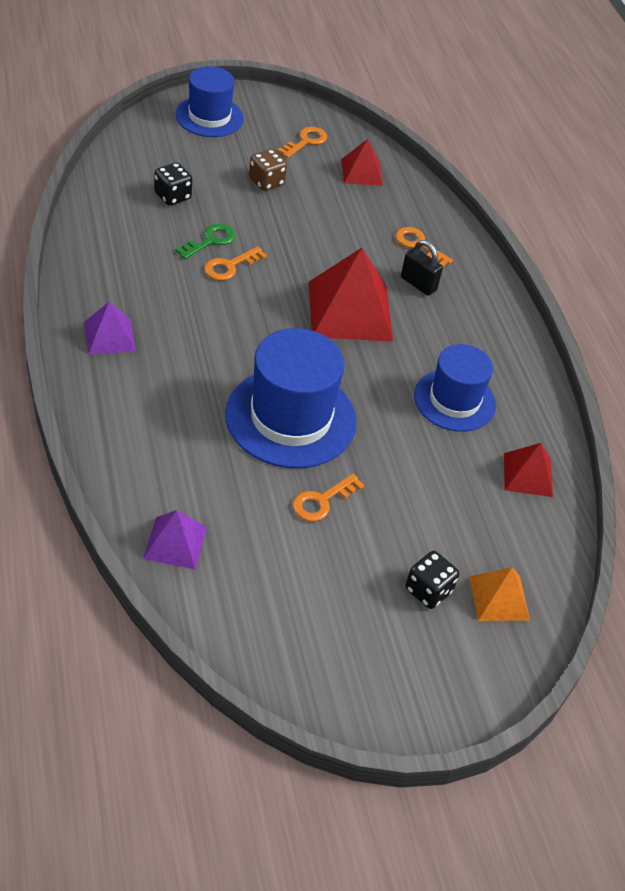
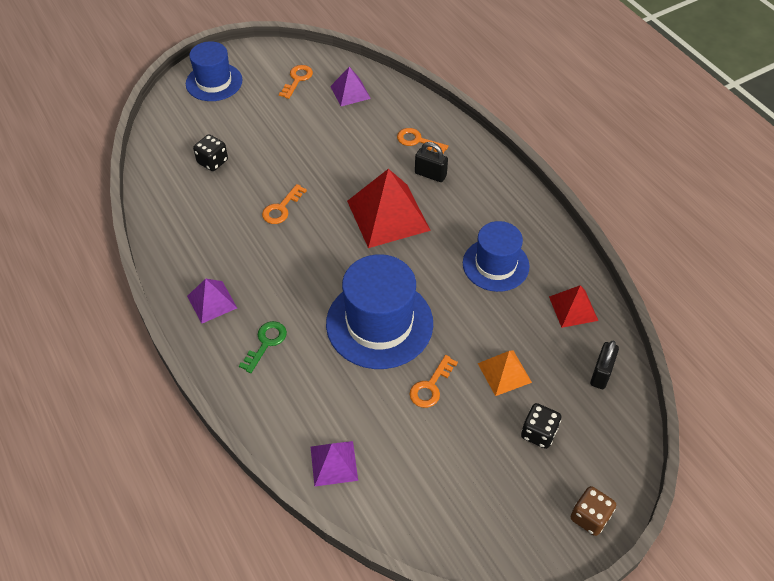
camera: 10 degrees left, 5 degrees up
green key [175,224,235,259] -> green key moved to [239,321,287,373]
brown dice [249,149,287,191] -> brown dice moved to [571,486,616,536]
red pyramid [341,139,383,186] -> purple pyramid [330,67,371,106]
orange pyramid [469,567,530,621] -> orange pyramid moved to [478,351,532,396]
none -> black padlock [590,341,619,389]

